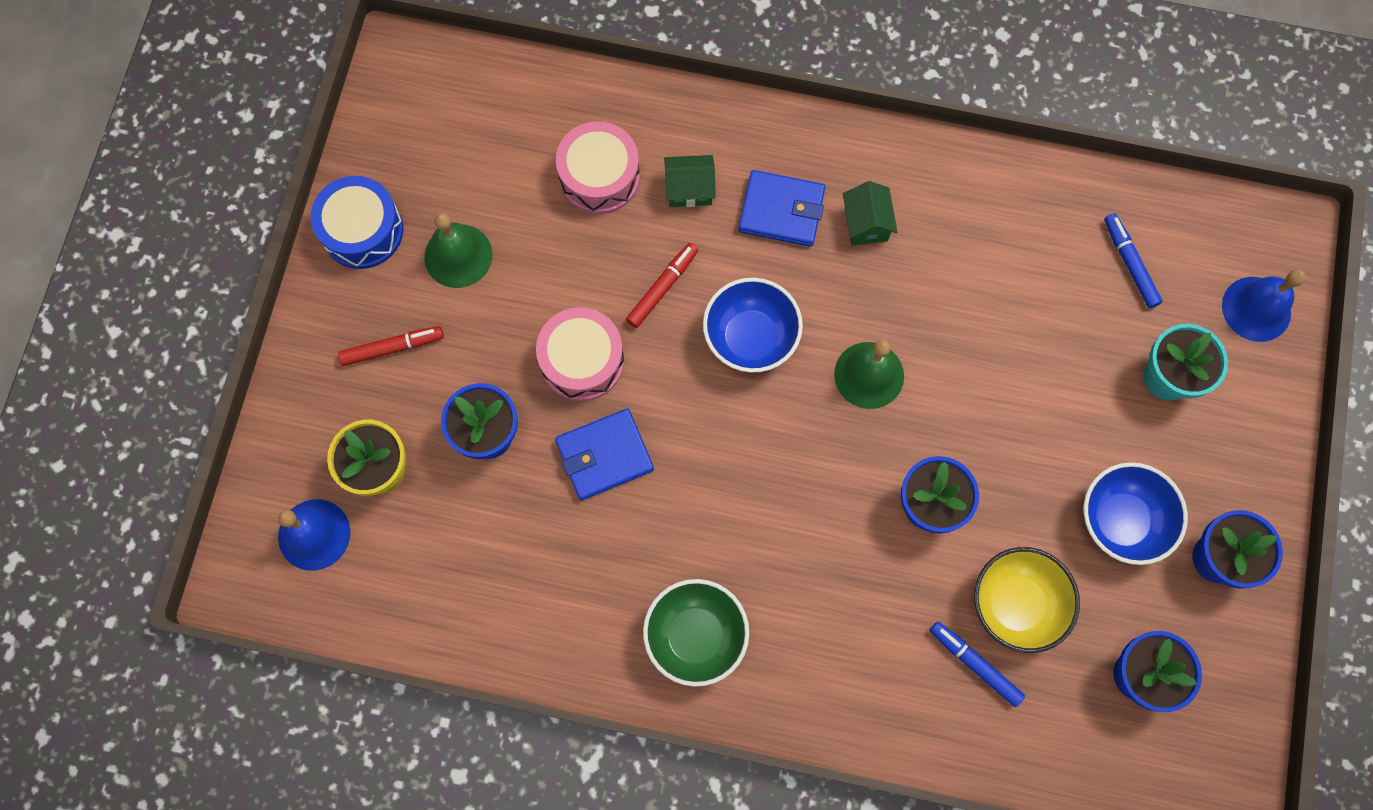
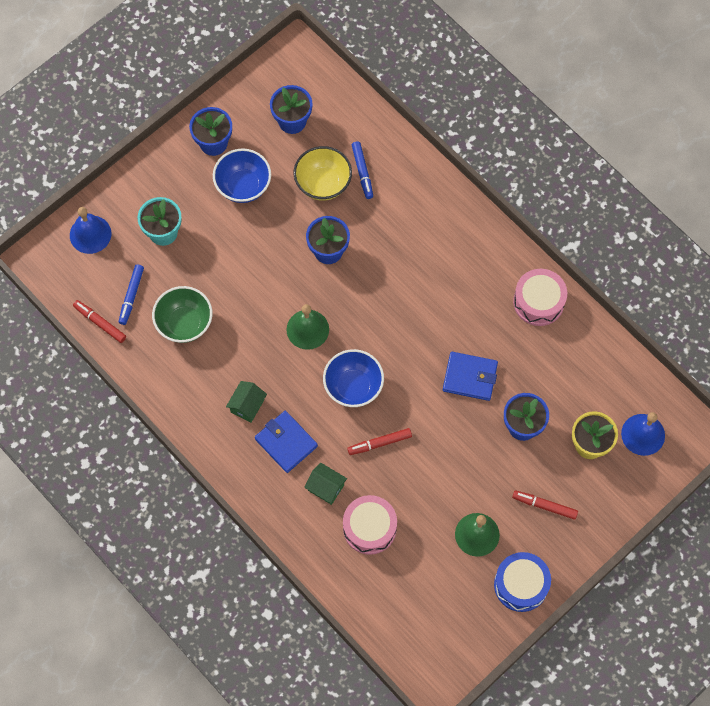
camera: 145 degrees left, 5 degrees down
pink drum [536,307,624,401] -> pink drum moved to [513,269,567,326]
green bowl [643,579,749,687] -> green bowl moved to [152,286,212,343]
none -> red marker [73,300,126,343]

